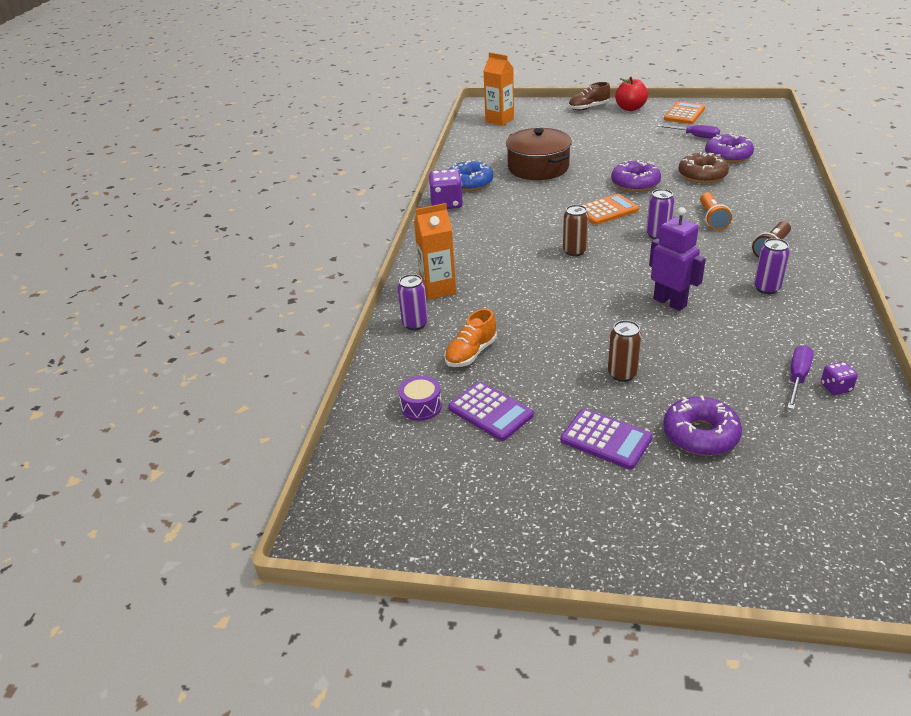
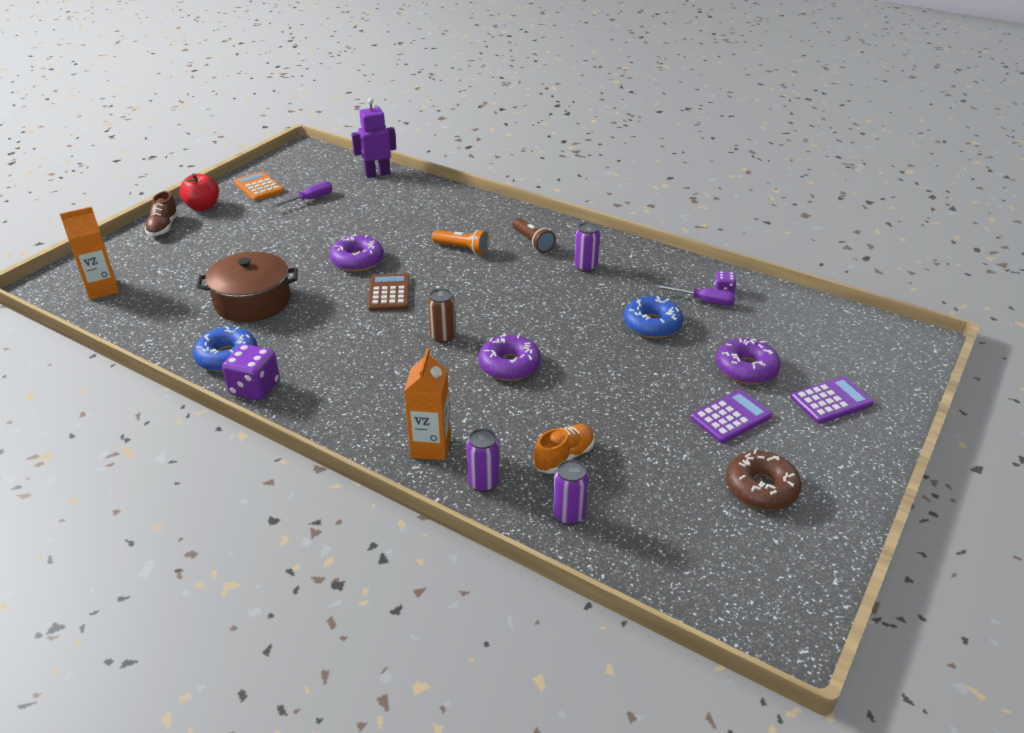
camera: 70 degrees left, 0 degrees up
purple drum [399,376,442,421] -> none
orange shoe [444,308,497,367] -> orange shoe turned 105 degrees counterclockwise [534,424,594,474]
purple calculator [448,382,534,441] -> purple calculator moved to [791,376,873,424]
orange calculator [582,194,639,225] -> brown calculator [368,274,410,311]
brown can [608,320,642,382] -> none
purple can [646,189,674,239] -> purple can moved to [553,460,588,525]
purple robot [649,207,706,311] -> purple robot moved to [351,98,396,178]
brown donut [679,152,729,183] -> brown donut moved to [726,449,802,510]
purple donut [705,133,754,163] -> purple donut moved to [478,333,541,381]
purple screwdriver [787,345,814,410] -> purple screwdriver turned 150 degrees clockwise [656,285,736,306]
none -> blue donut [624,296,683,338]

